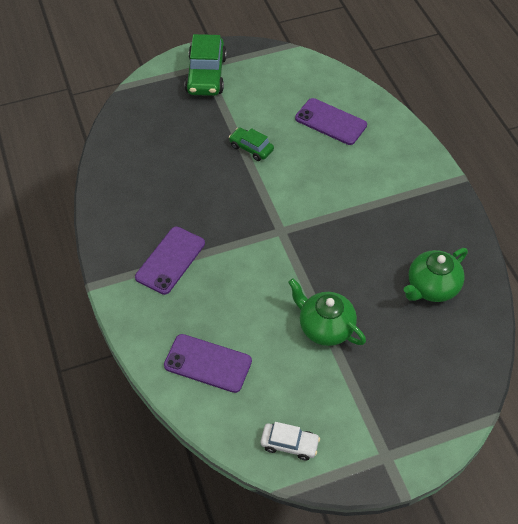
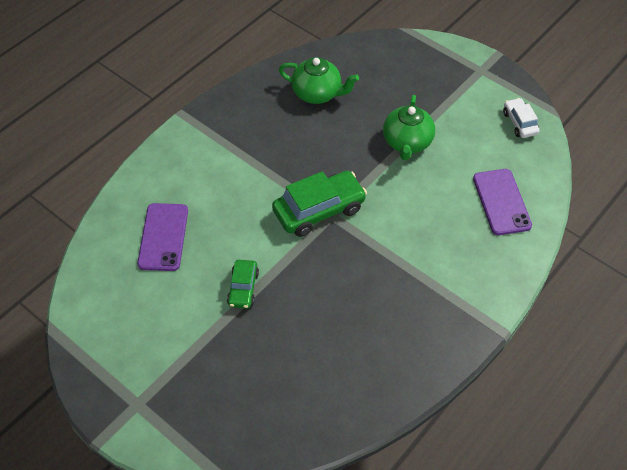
camera: 120 degrees left, 0 degrees up
purple phone [135,227,205,295] -> none
green car [185,34,227,96] -> green car moved to [272,171,367,237]

